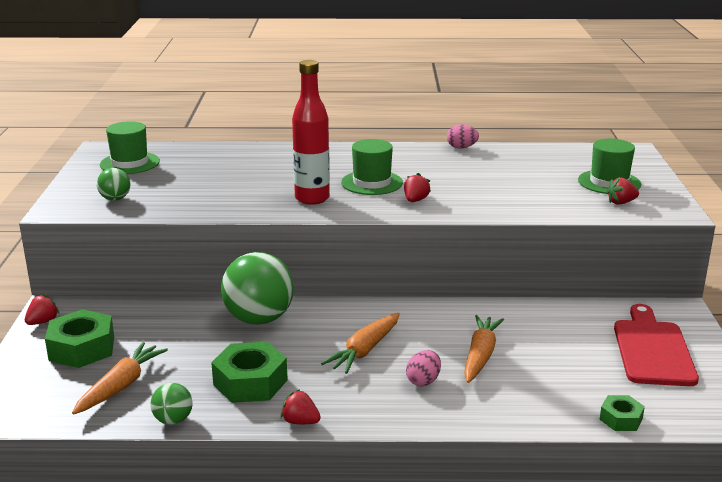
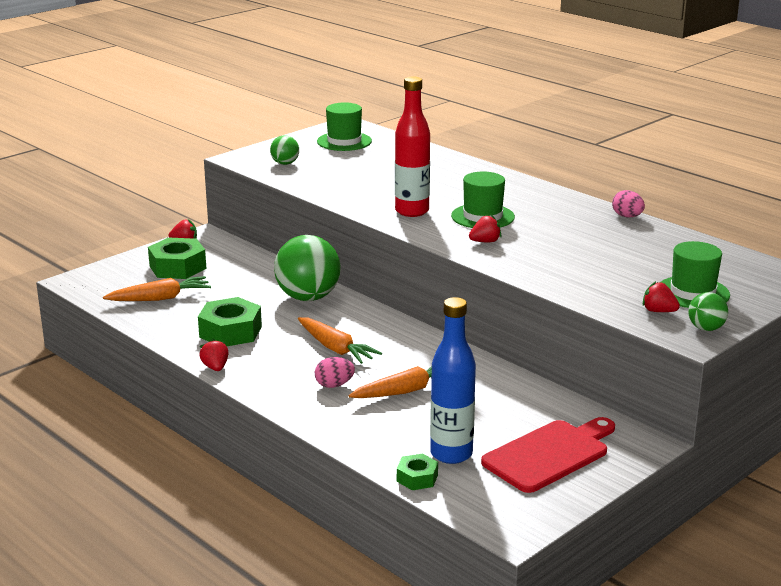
camera: 45 degrees right, 0 degrees up
green ball [151,383,193,425] -> green ball moved to [688,292,728,331]
orange carrot [321,313,400,374] -> orange carrot turned 120 degrees counterclockwise [298,317,382,364]
none -> blue bottle [430,297,476,464]

